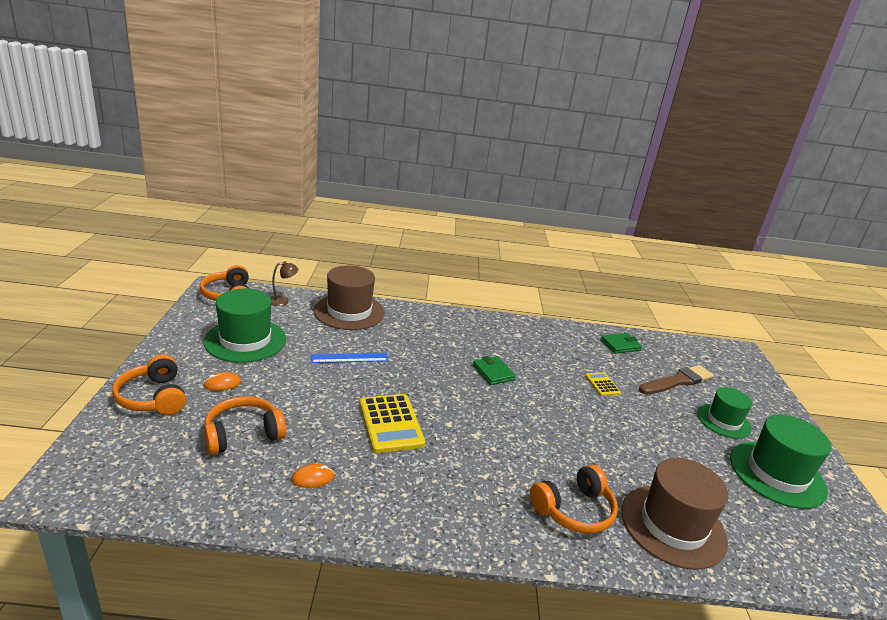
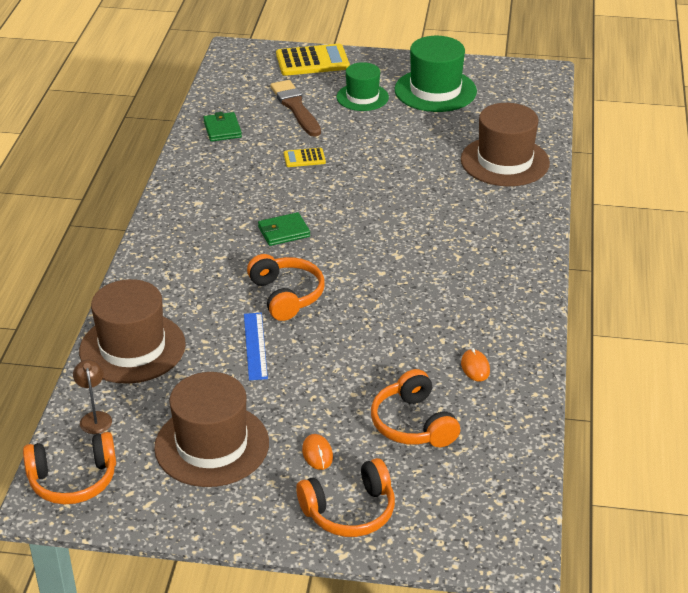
camera: 80 degrees left, 10 degrees up
green hat [203,288,286,363] -> brown hat [154,372,269,487]
yellow calculator [359,394,426,453] -> yellow calculator moved to [276,44,350,76]
orange headphones [530,464,618,534] -> orange headphones moved to [247,254,325,321]

